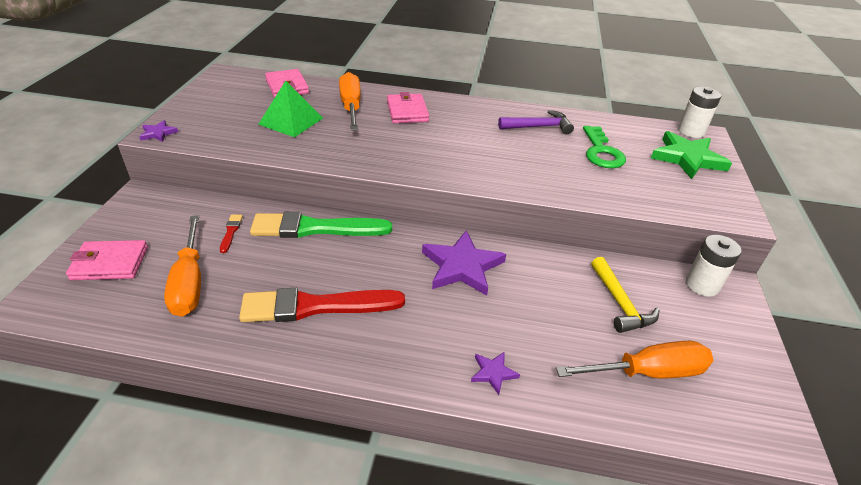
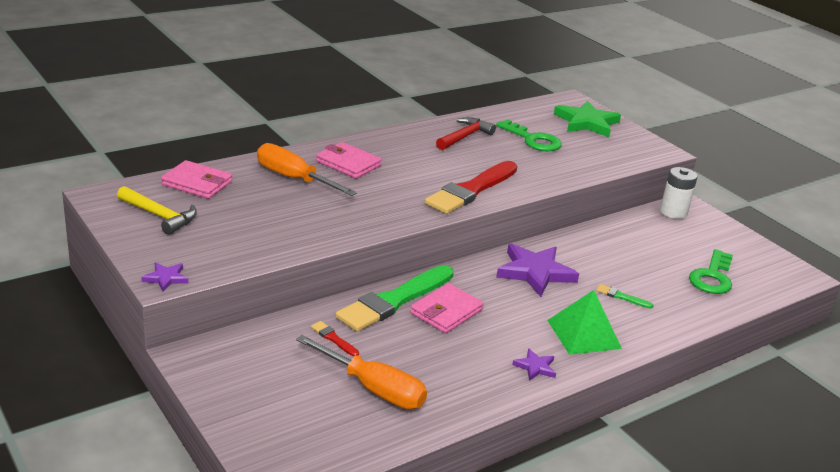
camera: 45 degrees left, 10 degrees down
pink wallet [66,240,148,280] -> pink wallet moved to [410,283,484,333]
red brush [239,288,405,322] -> red brush moved to [425,161,517,214]
green pyramid [258,81,323,137] -> green pyramid moved to [547,290,622,355]
purple star [471,352,520,395] -> purple star moved to [512,348,556,381]
purple hammer [498,110,574,134] -> red hammer [436,117,496,150]
orange screwdriver [556,341,713,378] -> green key [689,249,733,294]
yellow hammer [591,257,660,333] -> yellow hammer moved to [117,186,197,235]
white battery [678,87,722,138] -> none
none -> green brush [596,284,653,309]

